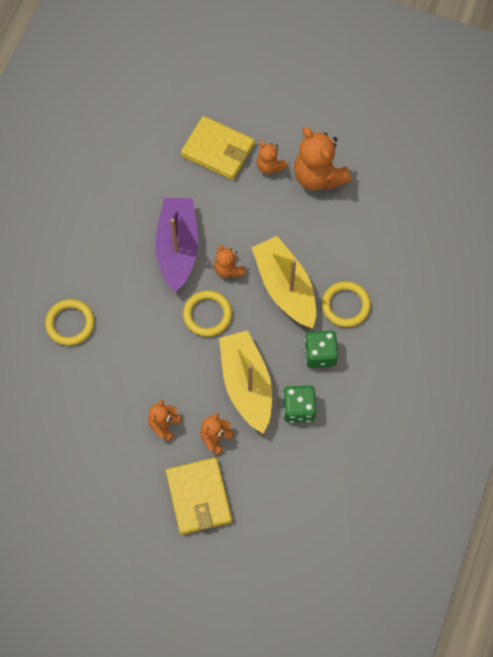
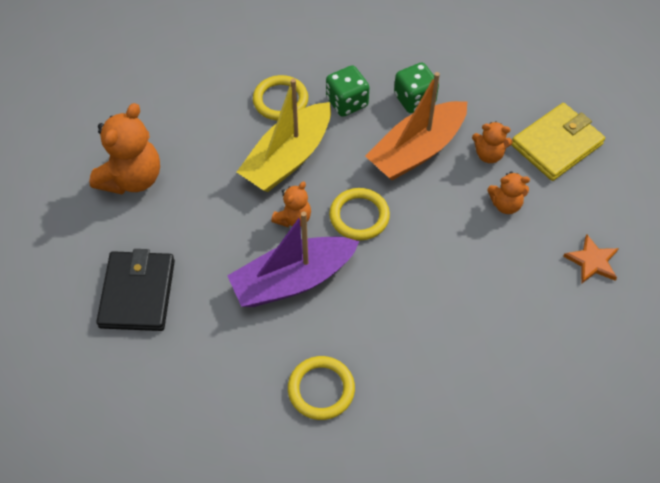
camera: 115 degrees left, 10 degrees down
yellow ring [45,299,95,346] -> yellow ring moved to [288,356,355,420]
yellow wallet [181,116,255,180] -> black wallet [96,249,175,331]
yellow boat [219,330,272,433] -> orange boat [365,72,467,180]
orange teddy bear [257,141,288,174] -> none
none -> orange star [563,234,619,284]

